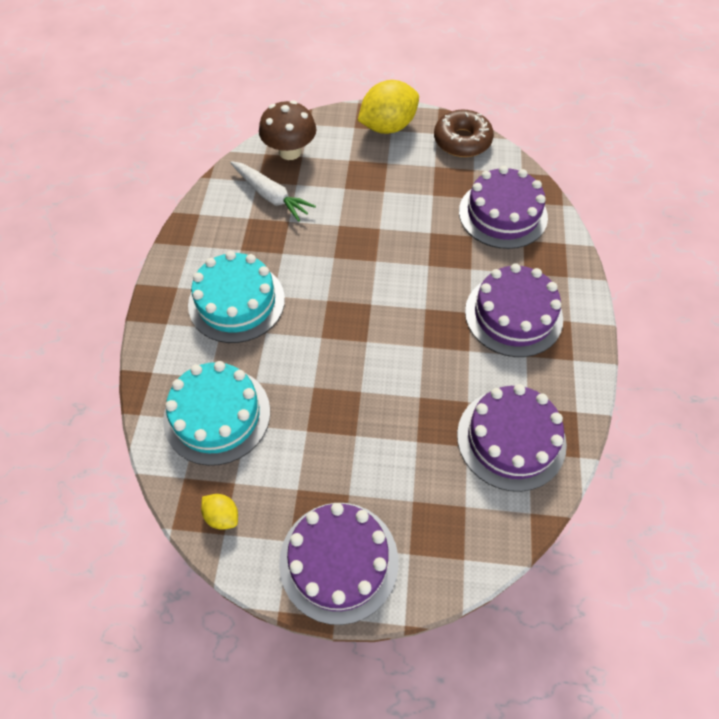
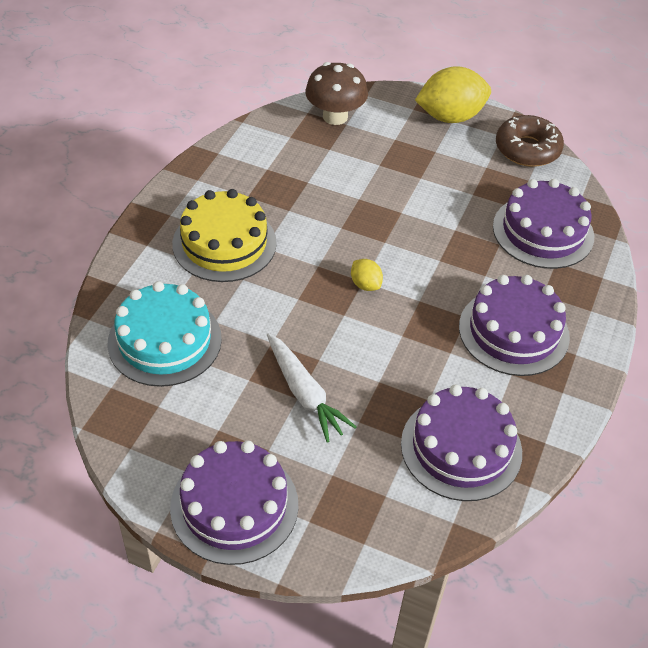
camera: 15 degrees right, 10 degrees down
turquoise cake [188,251,285,343] -> yellow cake [172,189,277,282]
yellow lemon [201,494,238,530] -> yellow lemon moved to [351,259,383,291]
white carrot [230,161,316,222] -> white carrot moved to [267,333,356,443]

